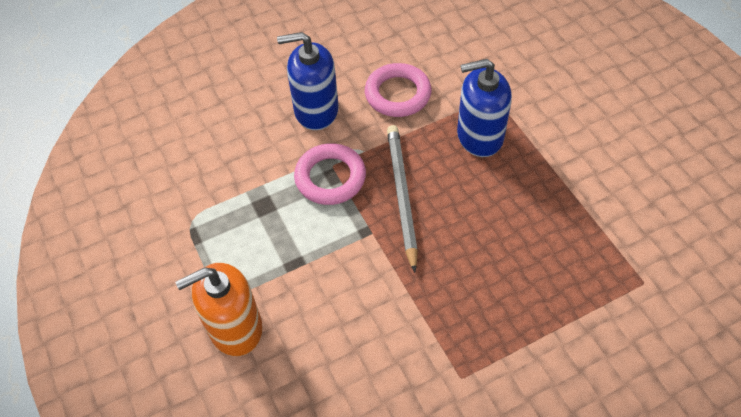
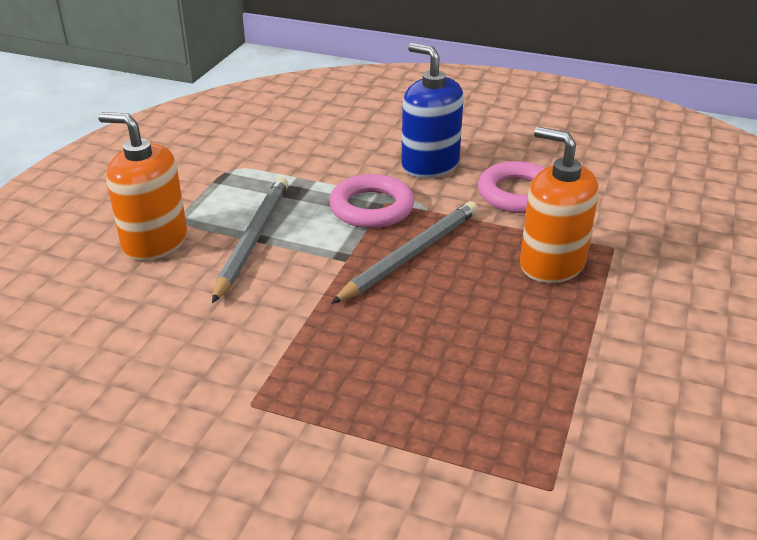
camera: 45 degrees right, 20 degrees down
blue soap dispenser [457,59,512,157] -> orange soap dispenser [520,127,599,283]
none -> grey pencil [212,177,288,303]

